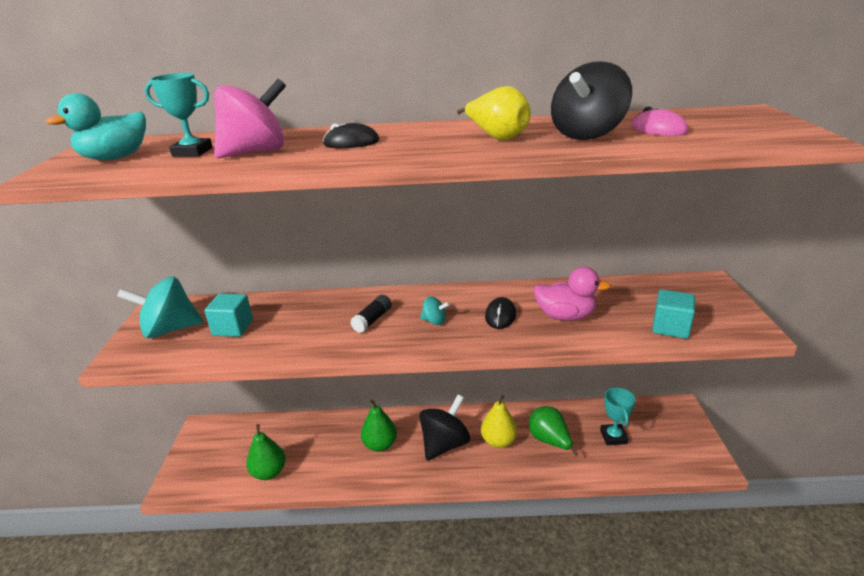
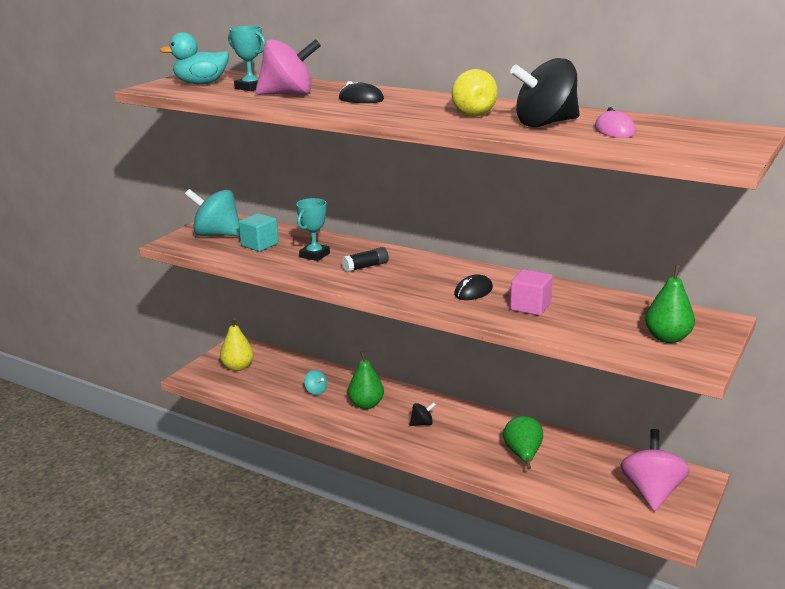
camera: 30 degrees right, 5 degrees down
green pear [246,424,286,480] -> green pear moved to [645,265,695,343]
black spinning top [419,395,470,460] -> black spinning top [409,402,436,426], size x0.46
turquoise spinning top [420,297,450,325] -> turquoise spinning top moved to [304,370,327,395]
yellow pear [481,395,517,448] -> yellow pear moved to [220,318,254,371]
pink duck [533,267,611,321] -> pink cube [510,269,553,316]
turquoise trophy [600,387,636,445] -> turquoise trophy moved to [296,198,330,261]
turquoise cube [652,289,695,339] -> none
none -> pink spinning top [620,429,690,511]

